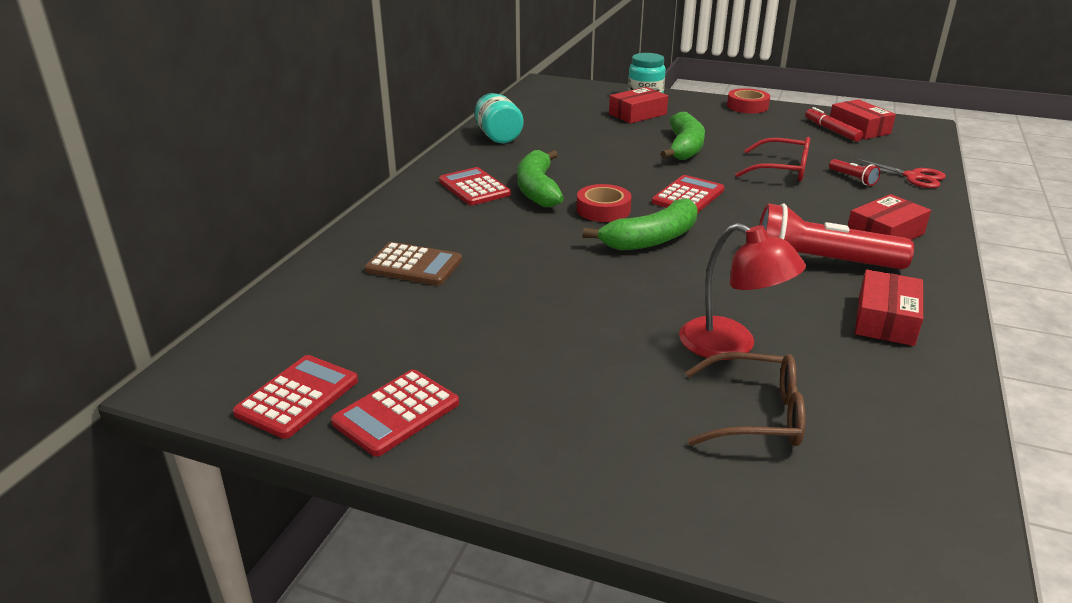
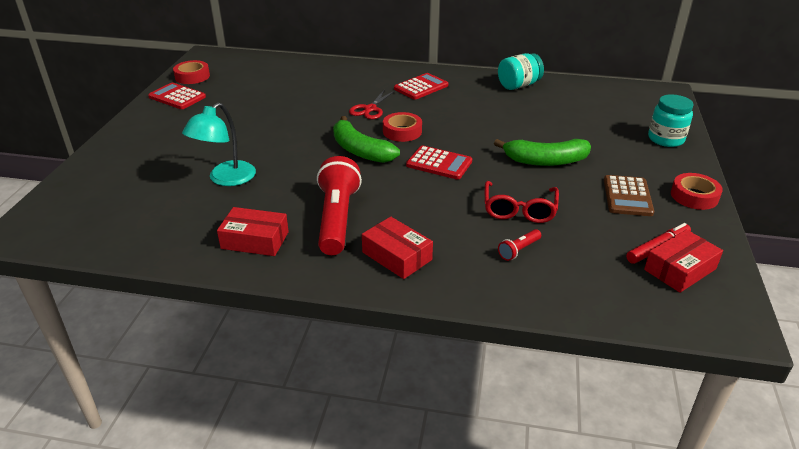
camera: 80 degrees right, 5 degrees up
red calculator [233,355,358,439] -> red tape [173,60,210,84]
brown calculator [365,242,462,285] -> brown calculator moved to [604,175,654,216]
green banana [517,150,564,207] -> none
red box [609,87,668,123] -> none
red lamp [679,223,806,360] -> turquoise lamp [182,103,256,186]
brown glasses [686,352,805,446] -> none
red scissors [854,158,946,188] -> red scissors moved to [349,89,395,119]

